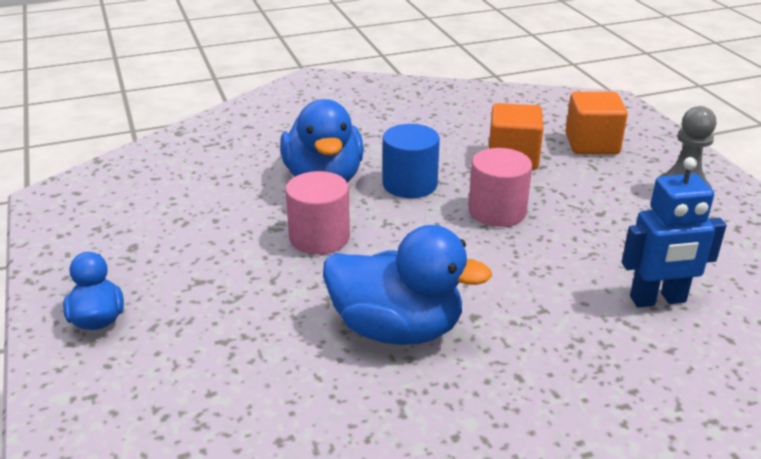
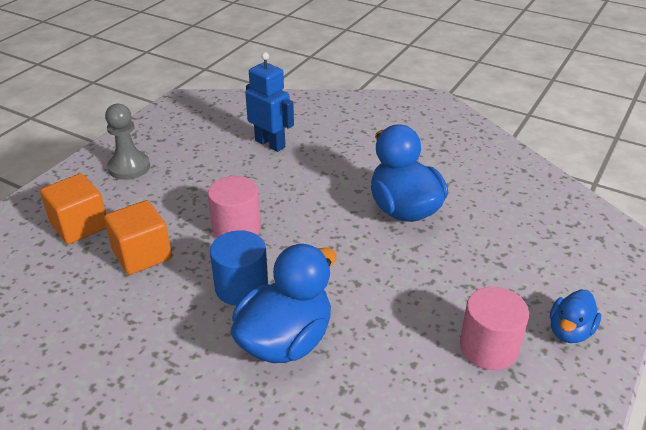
camera: 130 degrees left, 5 degrees up
pink cylinder [285,171,350,255] -> pink cylinder moved to [460,287,529,370]

